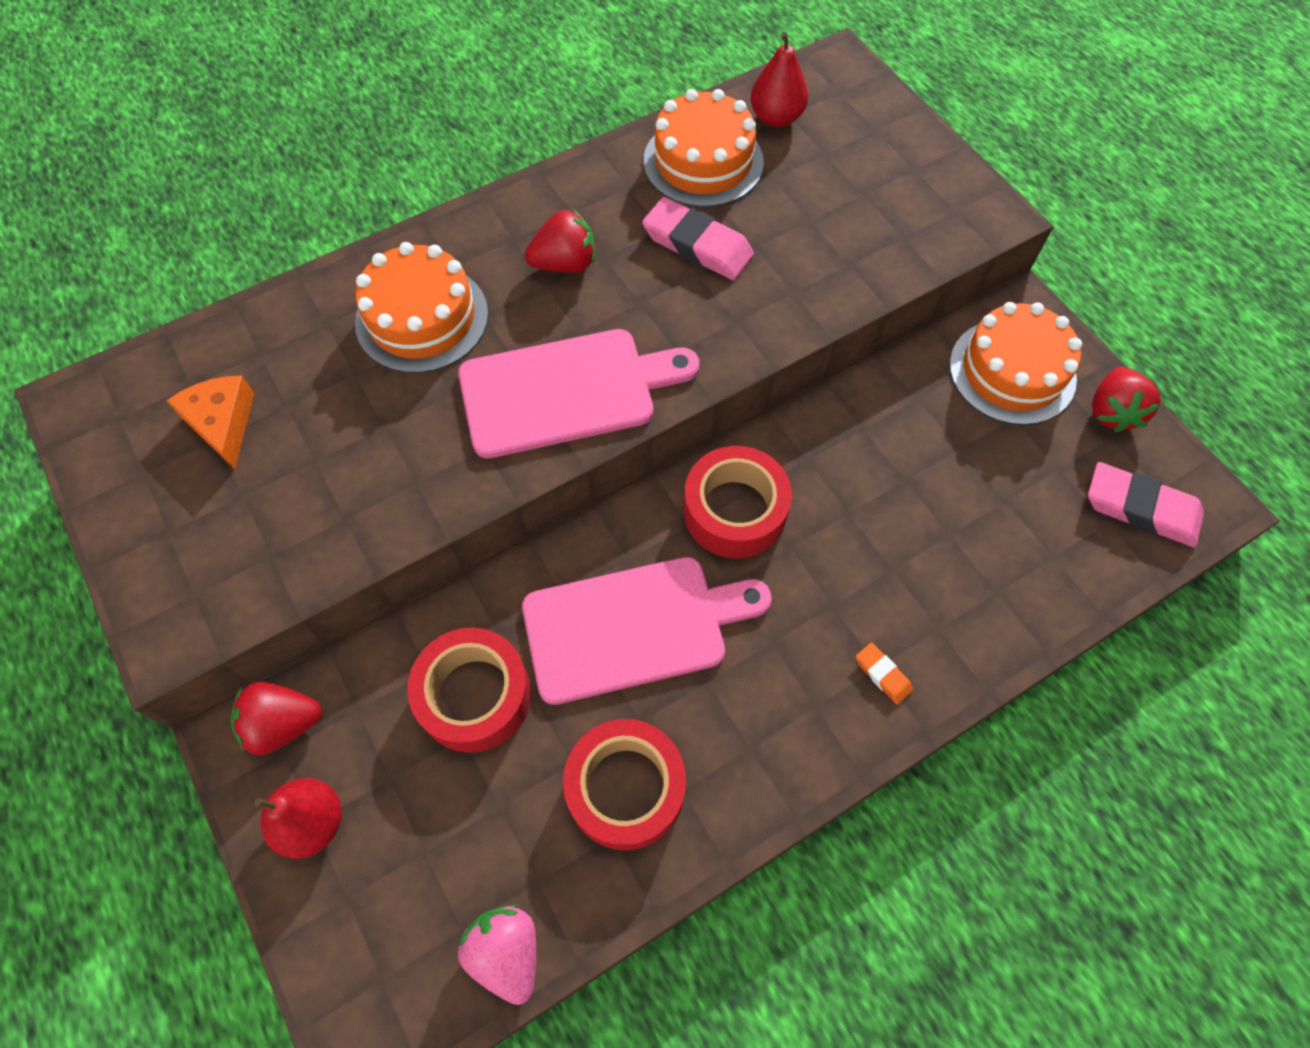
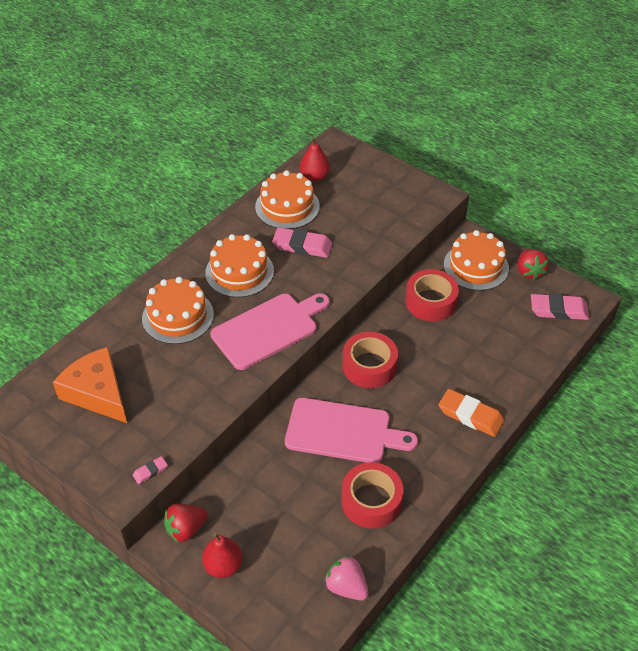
camera: 20 degrees left, 15 degrees down
orange cheese [166,376,254,469] -> orange cheese [53,347,127,423], size x1.62
red tape [407,627,531,753] -> red tape moved to [405,269,459,322]
pink cutting board [522,557,772,705] -> pink cutting board turned 45 degrees clockwise [285,398,418,463]
red strawberry [525,209,595,273] -> orange cake [205,234,274,298]
orange eraser [856,643,913,704] -> orange eraser [439,389,504,437], size x2.04
none -> pink eraser [133,456,168,484]

